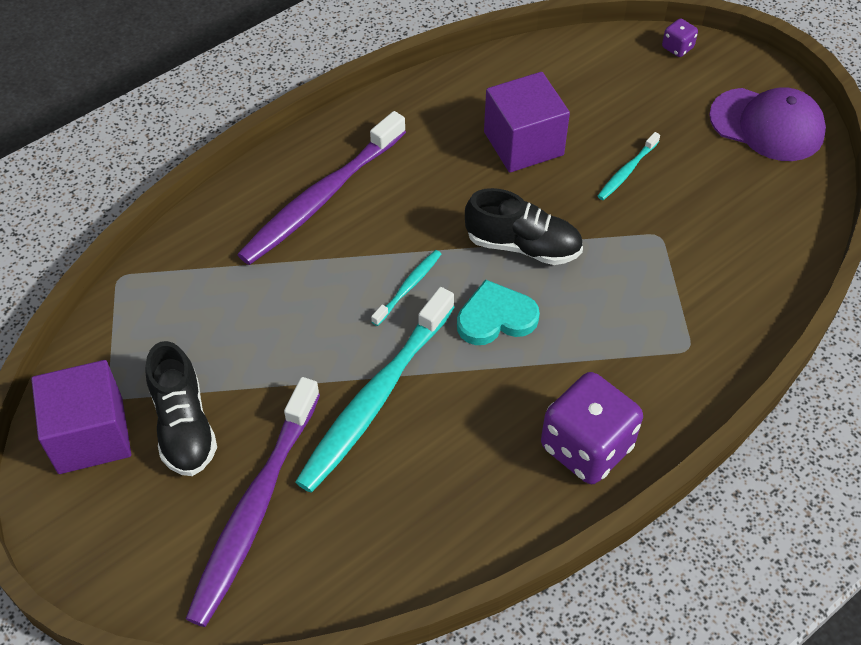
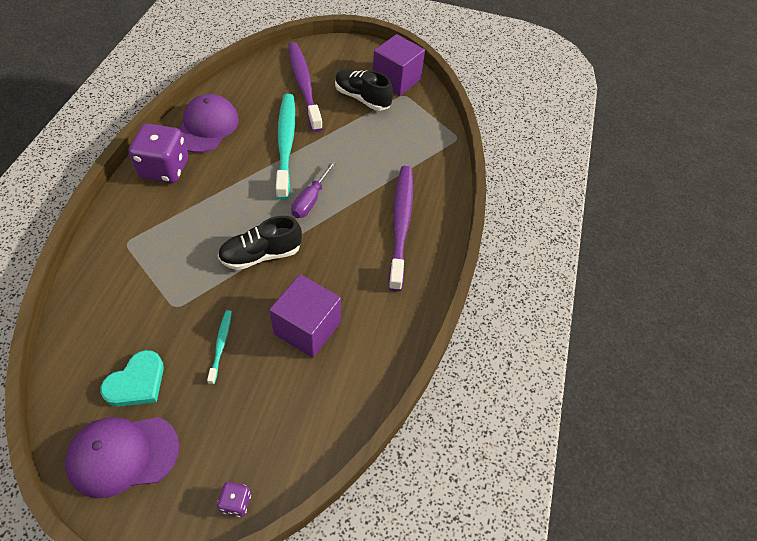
camera: 140 degrees right, 0 degrees up
turquoise toothbrush [371,250,441,326] -> purple screwdriver [291,161,336,218]
turquoise heart [457,279,540,345] -> turquoise heart moved to [100,350,164,407]
none -> purple cap [178,94,239,153]

